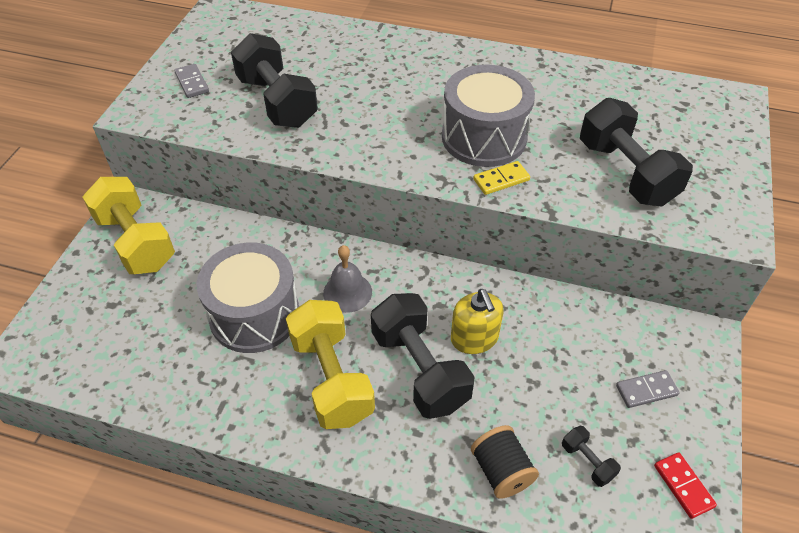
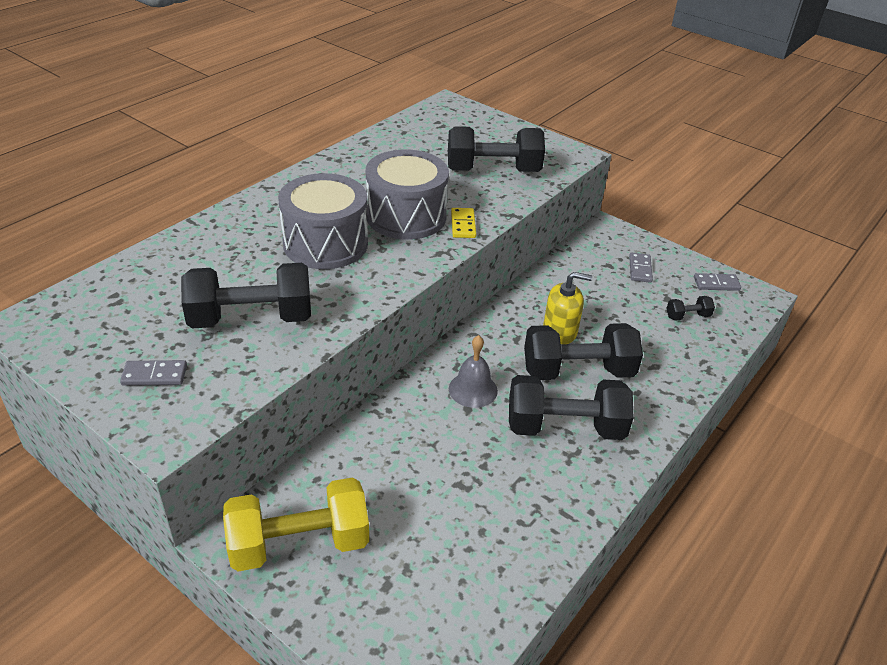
camera: 70 degrees left, 10 degrees down
grey drum [197,243,299,353] -> grey drum moved to [278,173,368,269]
yellow dumbbell [286,300,375,429] -> black dumbbell [509,375,633,440]
black spool [471,425,539,499] -> none
red domino [654,452,717,519] -> grey domino [694,273,741,291]

